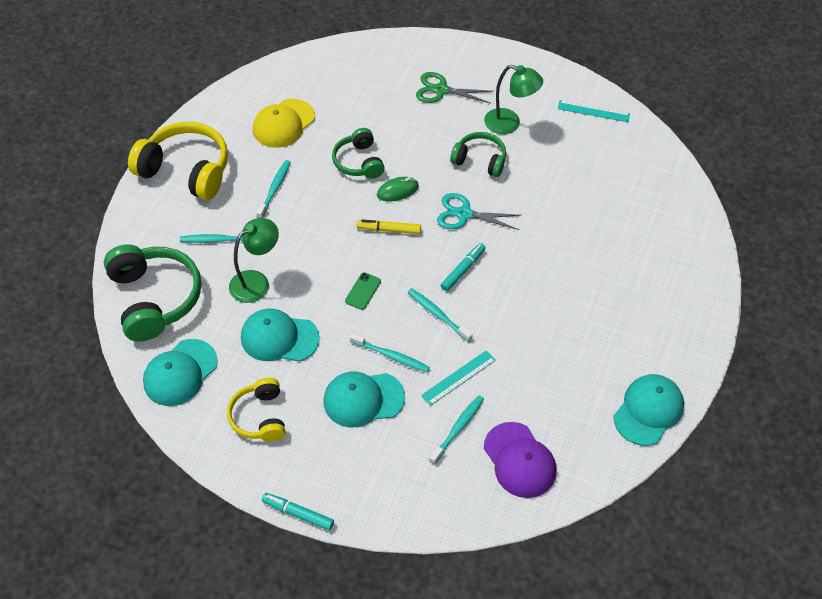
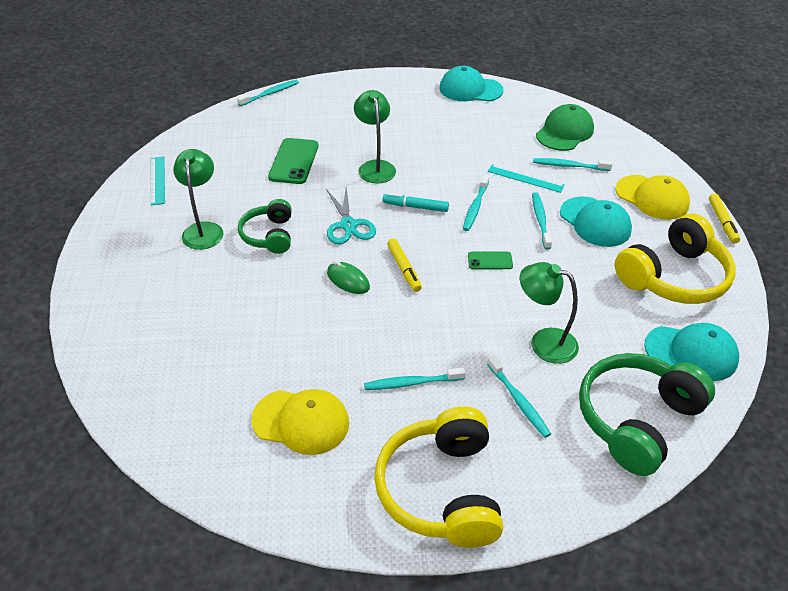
camera: 115 degrees left, 10 degrees down
yellow headphones [227,378,286,441] -> yellow headphones [615,214,735,304], size x1.69
turquoise cap [241,308,320,362] -> none
turquoise marker [262,493,334,531] -> yellow marker [709,193,740,243]
green headphones [332,128,385,179] -> none
green scissors [416,72,494,104] -> none
purple cap [484,422,556,498] -> green cap [536,104,594,151]
none -> turquoise toothbrush [237,80,299,106]
none -> green phone [268,138,319,184]
none -> green lamp [354,90,396,184]
none -> yellow cap [615,175,690,220]

